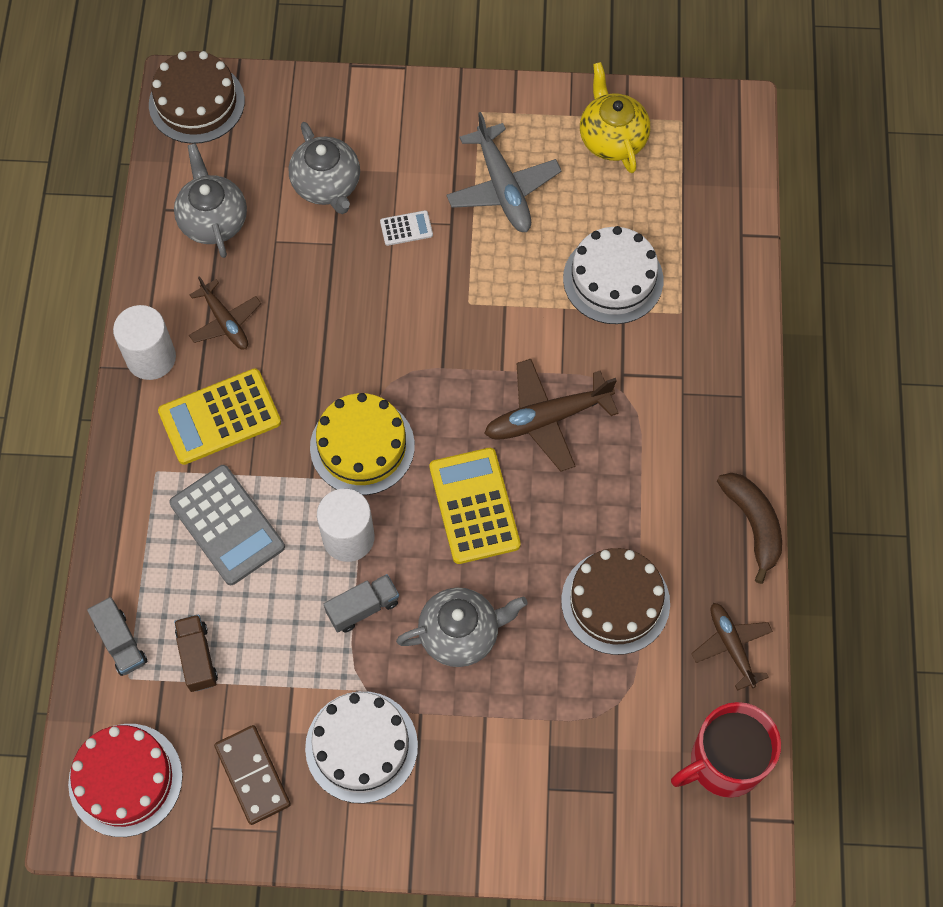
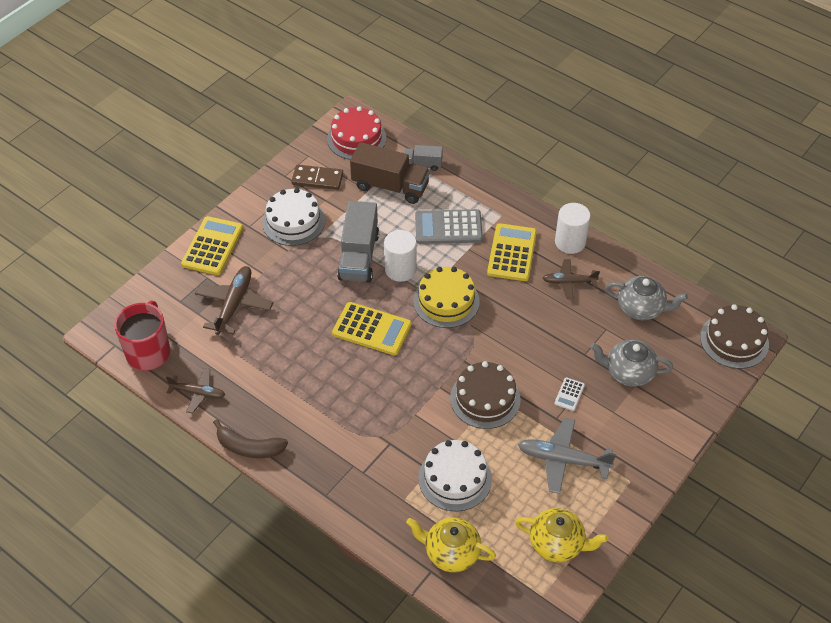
camera: 125 degrees right, 15 degrees down
brown truck [174,615,218,692] -> brown truck [350,142,430,204], size x1.87
grey truck [324,574,399,633] -> grey truck [337,201,379,283], size x1.87
grey teapot [396,588,528,667] -> none
brown plane [484,359,619,472] -> brown plane moved to [195,266,273,335]
brown cake [561,548,670,655] -> brown cake moved to [450,361,521,429]
none -> yellow calculator [181,216,243,275]
none -> yellow teapot [406,518,496,572]

